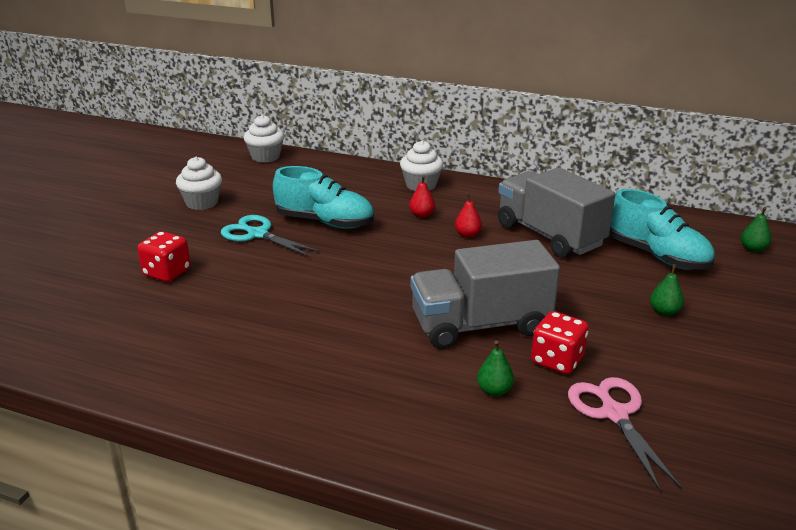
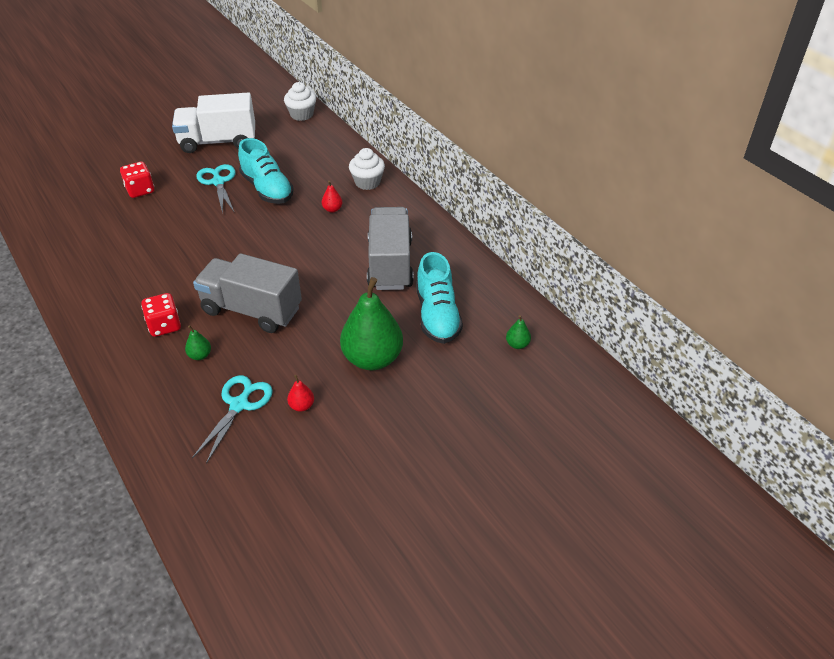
camera: 35 degrees right, 15 degrees up
white cupcake [176,157,222,210] -> white truck [172,92,255,153]
red pear [455,193,482,238] -> red pear moved to [287,375,314,412]
red dice [531,311,589,374] -> red dice moved to [141,293,181,337]
pink scissors [568,377,682,491] -> turquoise scissors [192,375,273,464]
green pear [650,264,684,316] -> green pear [340,277,403,370], size x2.46

